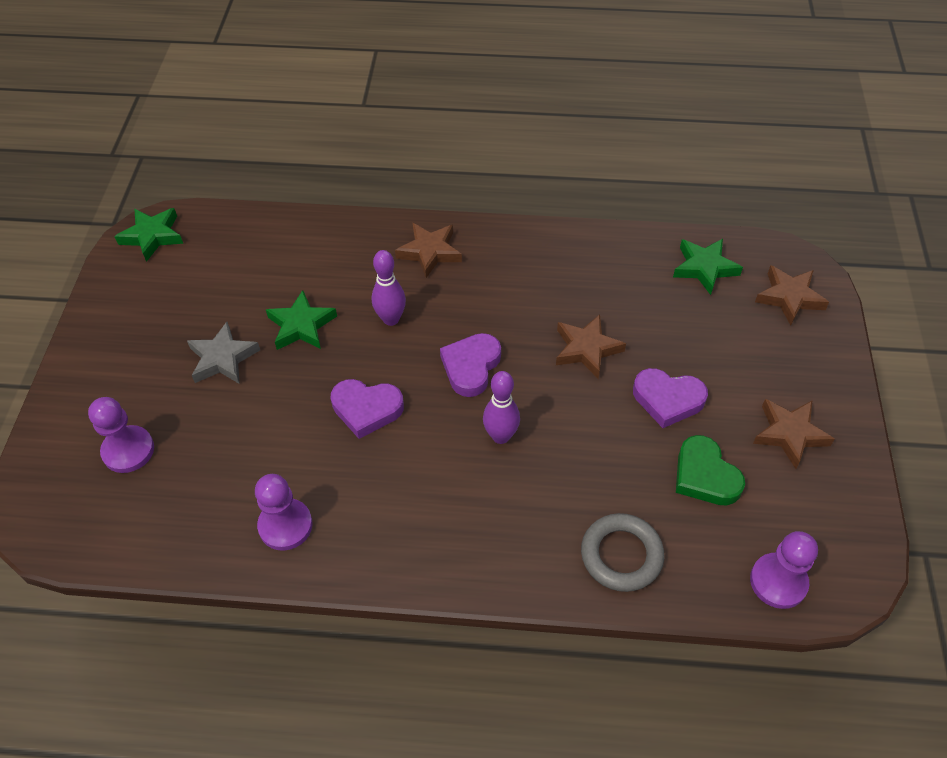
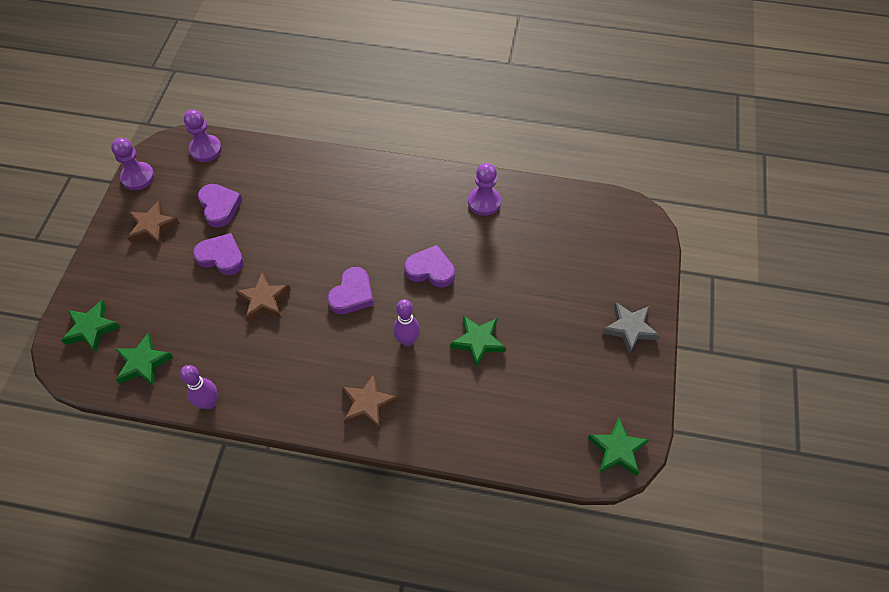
camera: 175 degrees left, 5 degrees up
purple pawn [88,397,154,473] -> purple pawn moved to [111,138,154,190]
grey star [187,322,260,384] -> grey star moved to [603,302,660,355]
purple bowling pin [483,371,520,444] -> purple bowling pin moved to [180,365,218,409]
grey ring [581,513,664,592] -> none
green heart [676,435,745,505] -> purple heart [198,184,242,227]
brown star [755,265,829,325] -> green star [61,300,121,352]

